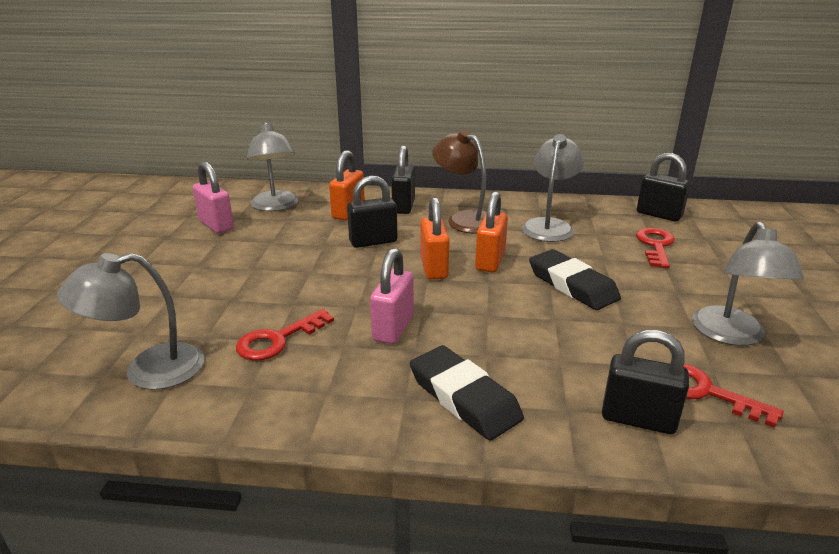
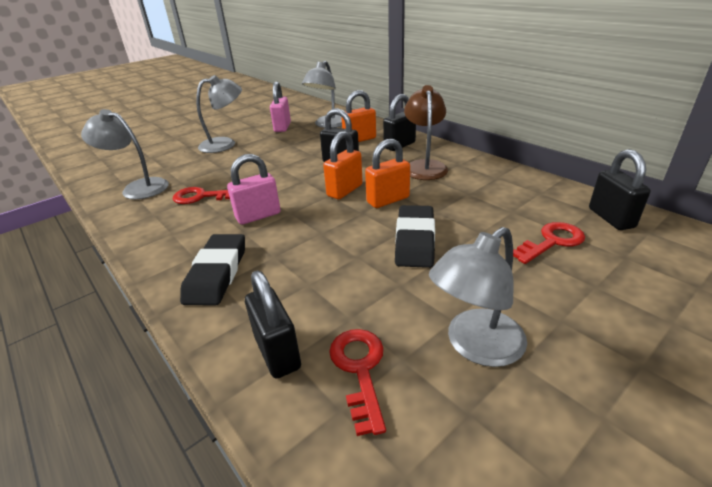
camera: 45 degrees right, 5 degrees up
grey lamp [522,134,584,242] -> grey lamp moved to [196,75,242,153]

